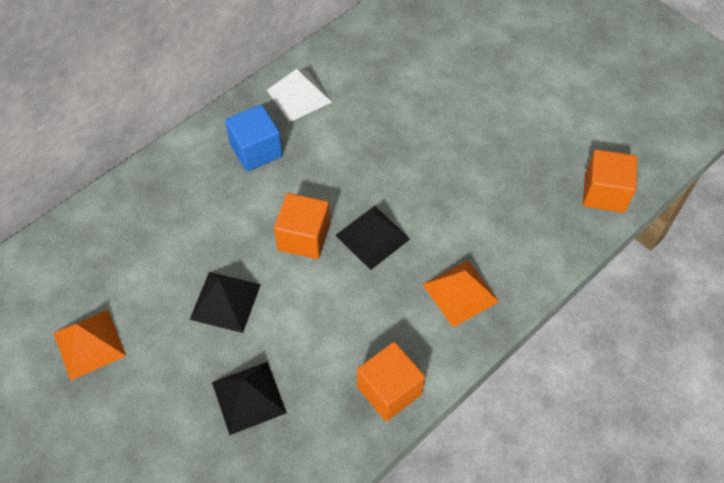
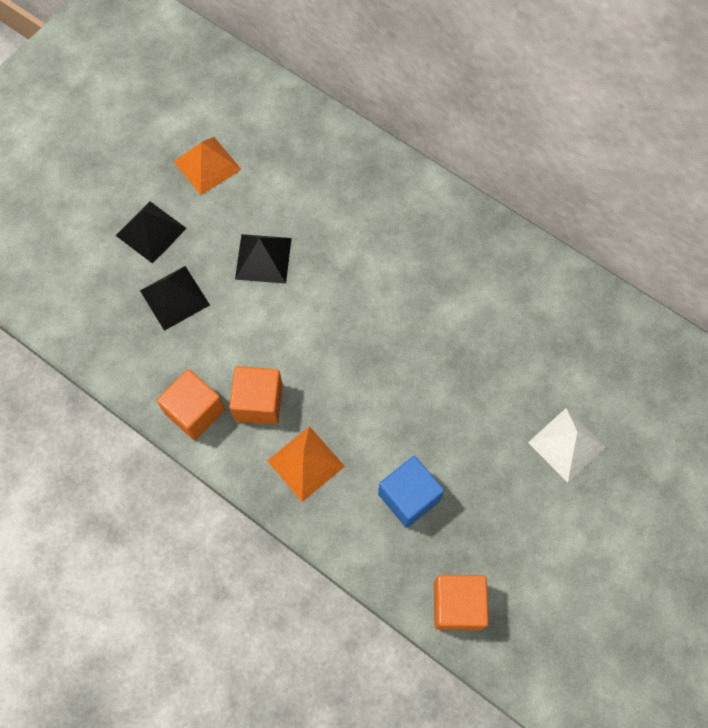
camera: 80 degrees right, 10 degrees up
blue cube [225,104,283,172] -> blue cube moved to [378,456,444,528]
white pyramid [267,69,332,122] -> white pyramid moved to [528,408,606,483]
orange cube [274,193,330,259] -> orange cube moved to [229,366,283,425]
black pyramid [335,206,410,270] -> black pyramid moved to [115,201,187,264]

